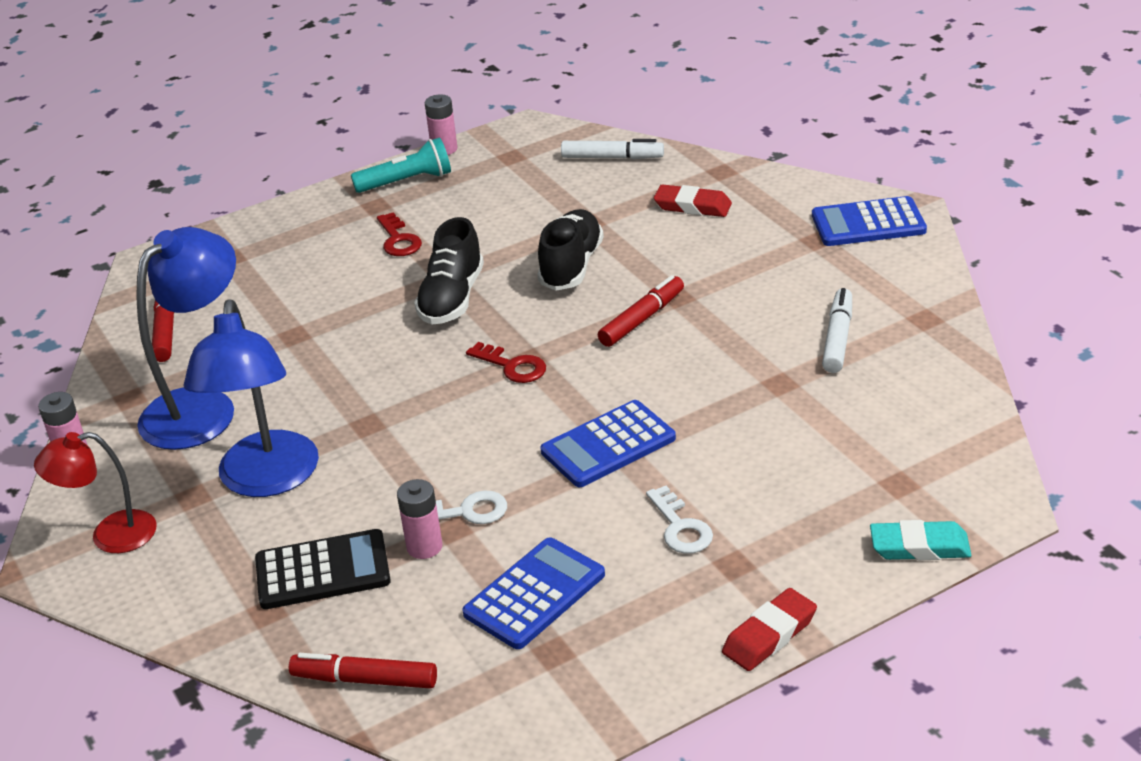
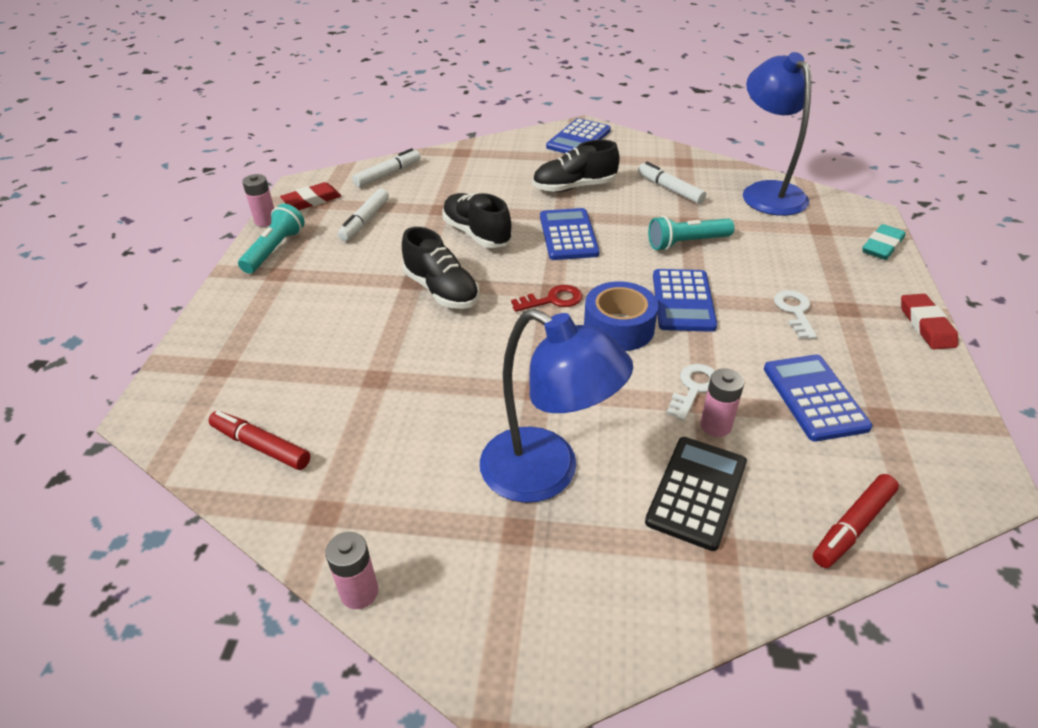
camera: 55 degrees left, 5 degrees up
red lamp [34,432,157,553] -> none
blue lamp [136,227,236,450] -> blue lamp moved to [743,52,811,216]
red key [377,212,422,256] -> none
red marker [598,275,684,347] -> blue calculator [540,208,600,260]
white key [646,486,713,554] -> white key turned 105 degrees counterclockwise [774,290,817,339]
red eraser [654,184,732,217] -> red eraser moved to [280,182,341,210]
none -> white marker [338,189,389,241]
none -> black shoe [533,140,620,192]
none -> blue tape [584,281,658,351]
none -> turquoise flashlight [648,216,735,251]

